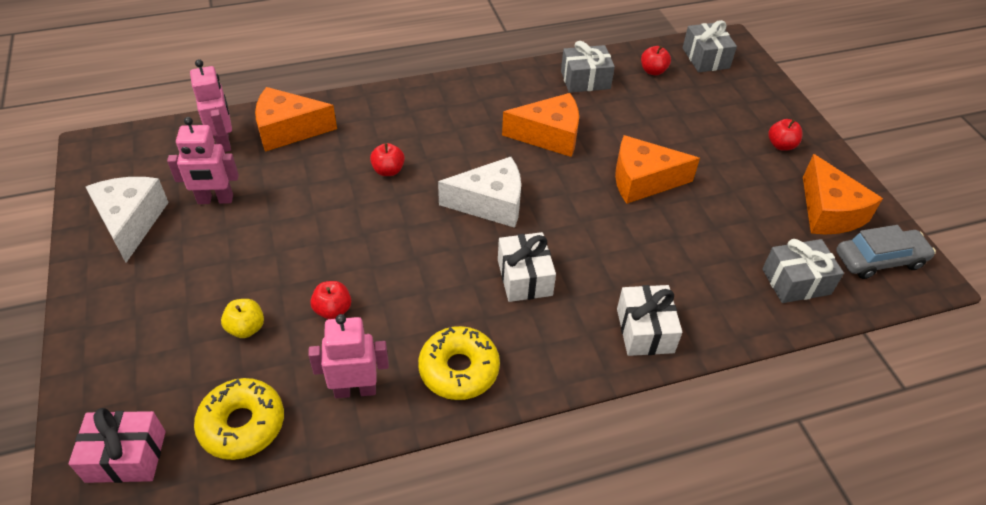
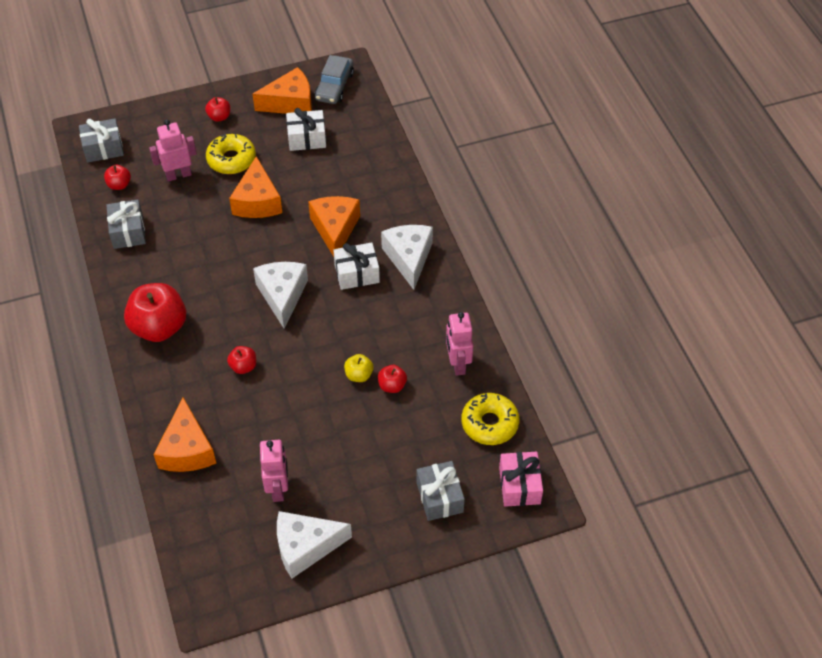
camera: 90 degrees left, 5 degrees up
pink robot [190,59,232,152] -> pink robot moved to [149,120,197,182]
yellow apple [221,299,264,338] -> yellow apple moved to [344,354,373,382]
yellow donut [418,326,500,400] -> yellow donut moved to [206,134,256,174]
orange cheese [502,93,579,157] -> orange cheese moved to [308,196,360,257]
white gift [617,285,682,356] -> white gift moved to [286,108,326,151]
grey gift [762,239,844,303] -> grey gift moved to [417,461,465,521]
grey car [836,225,936,279] -> grey car turned 150 degrees counterclockwise [315,55,354,104]
none -> red apple [124,283,186,342]
none -> white cheese [381,225,433,290]

